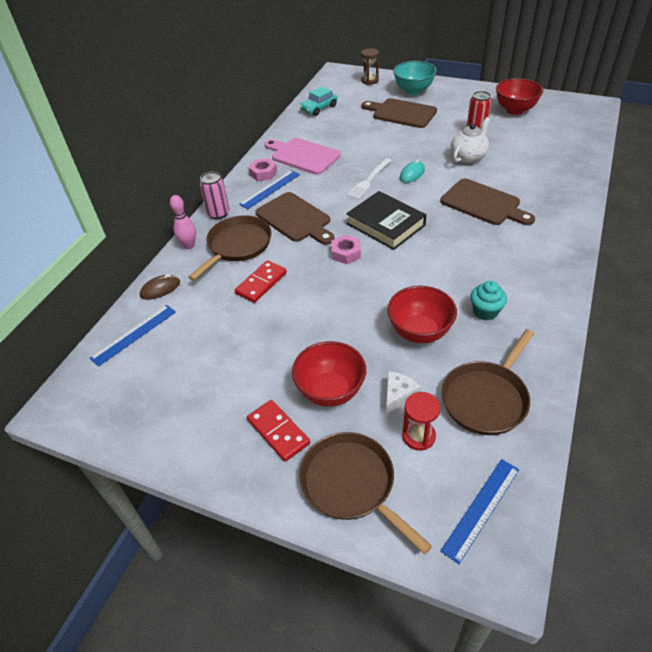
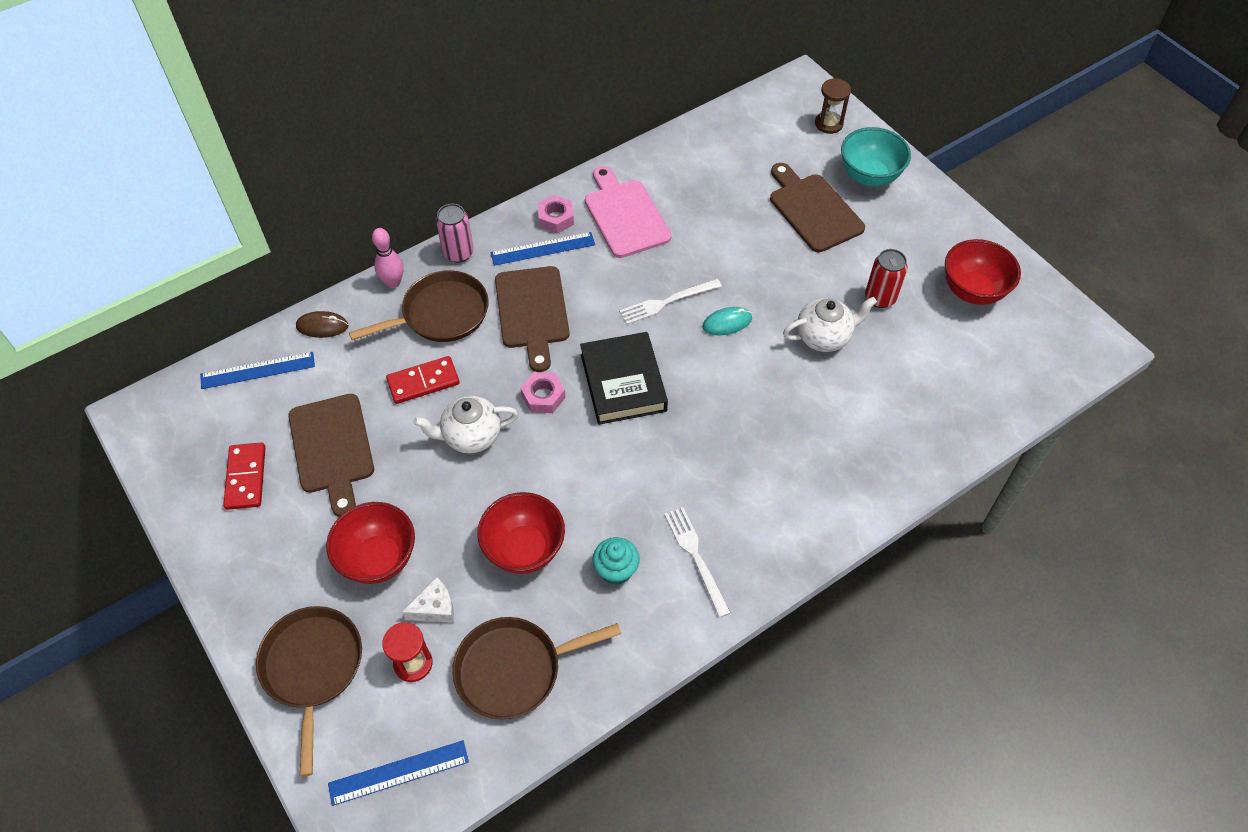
camera: 30 degrees right, 10 degrees up
red domino [247,400,310,462] -> red domino moved to [223,442,266,510]
turquoise car [300,86,337,116] -> none
brown cutting board [440,179,535,225] -> brown cutting board moved to [288,394,374,517]
none -> white teapot [413,396,518,453]
none -> white fork [664,507,731,618]

